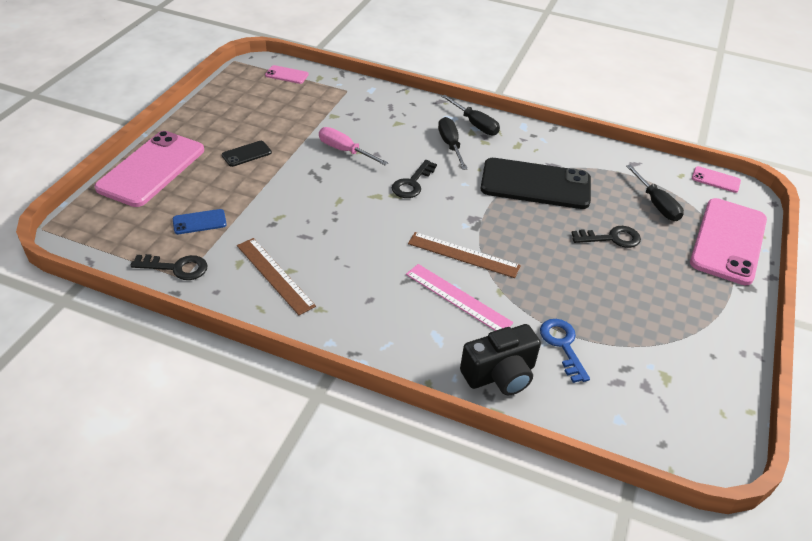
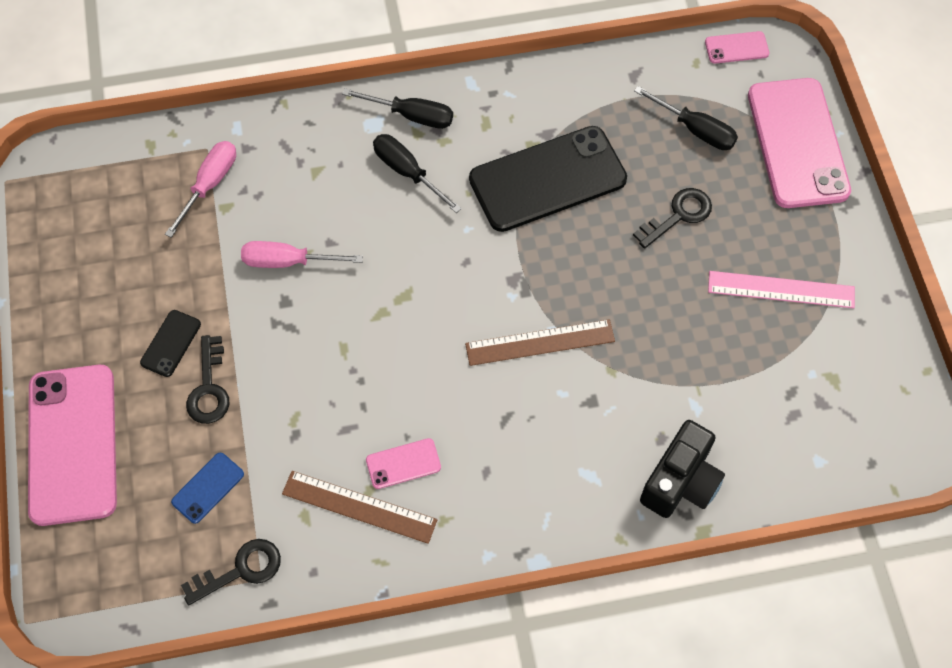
camera: 30 degrees left, 20 degrees up
pink phone [265,65,309,84] -> pink phone moved to [366,438,441,489]
black key [392,160,437,198] -> black key moved to [186,335,229,424]
pink ruler [406,264,513,331] -> pink ruler moved to [708,271,855,308]
blue key [540,319,590,383] -> none
none -> pink screwdriver [165,141,236,238]

